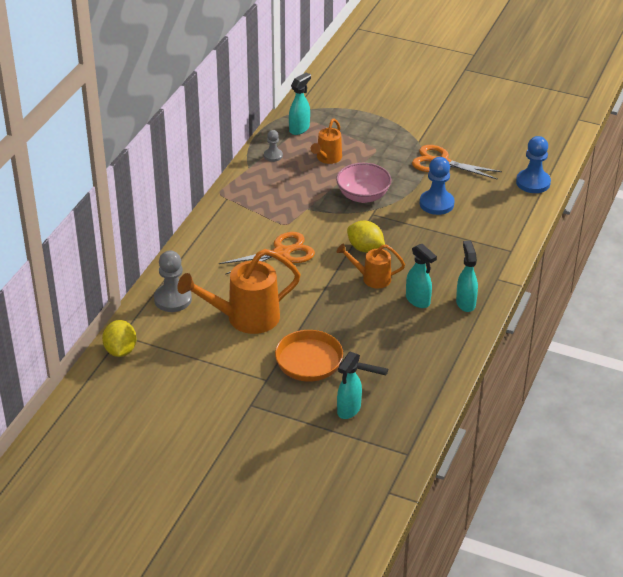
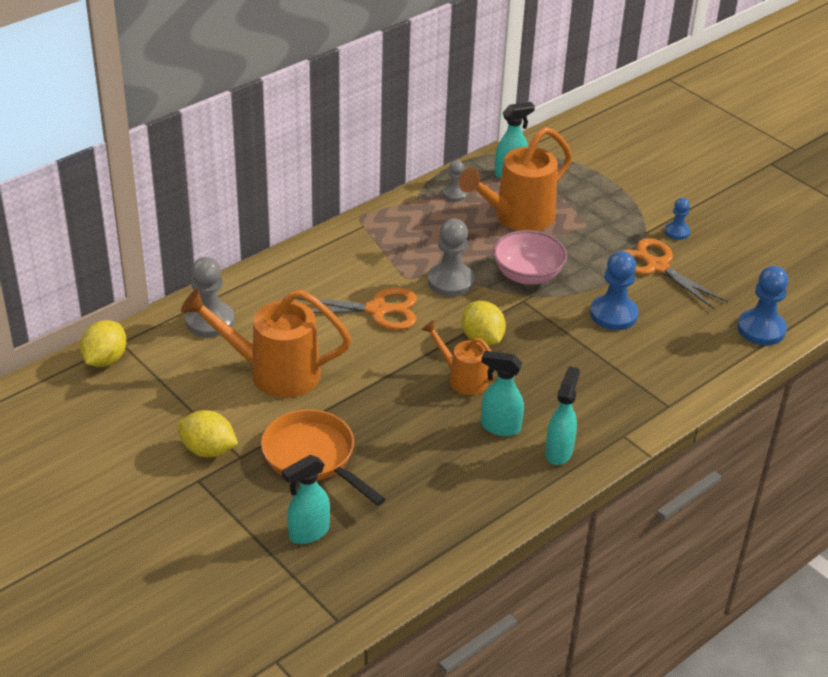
camera: 25 degrees right, 0 degrees up
orange watering can [311,119,342,164] -> orange watering can [458,127,572,231], size x1.77
turquoise spray bottle [406,244,437,308] -> turquoise spray bottle turned 120 degrees clockwise [481,351,524,436]
none -> yellow lemon [177,410,238,457]
none -> grey pawn [428,219,475,297]
none -> blue pawn [665,198,690,240]

